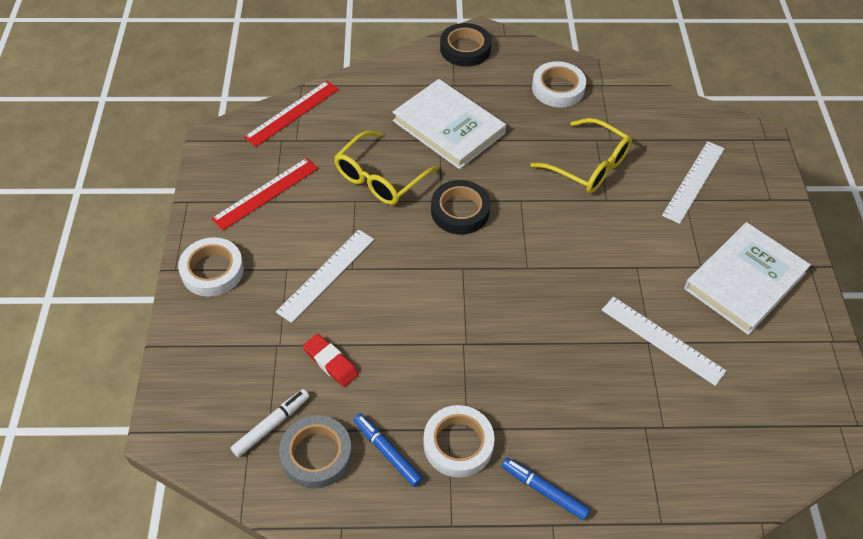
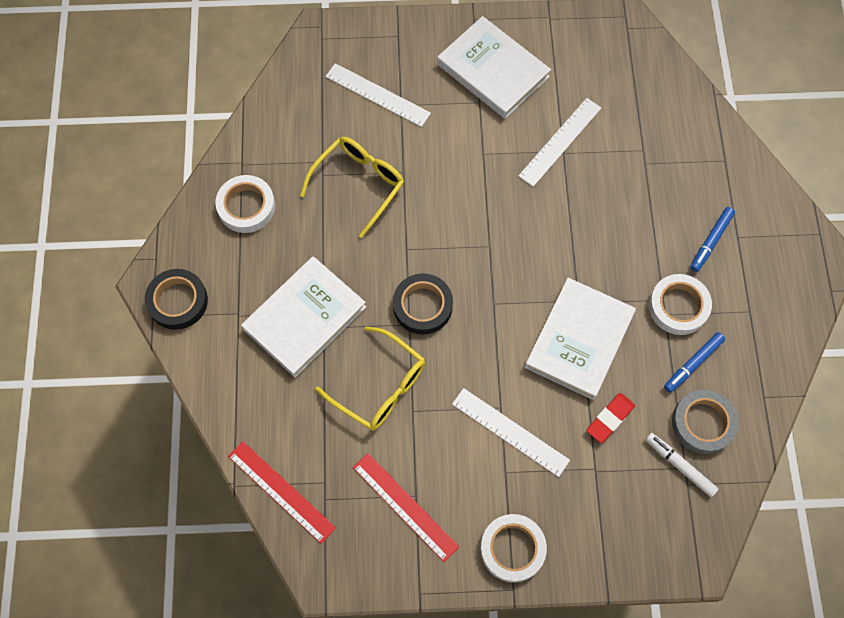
camera: 90 degrees left, 15 degrees up
none -> white book [525,278,636,400]

